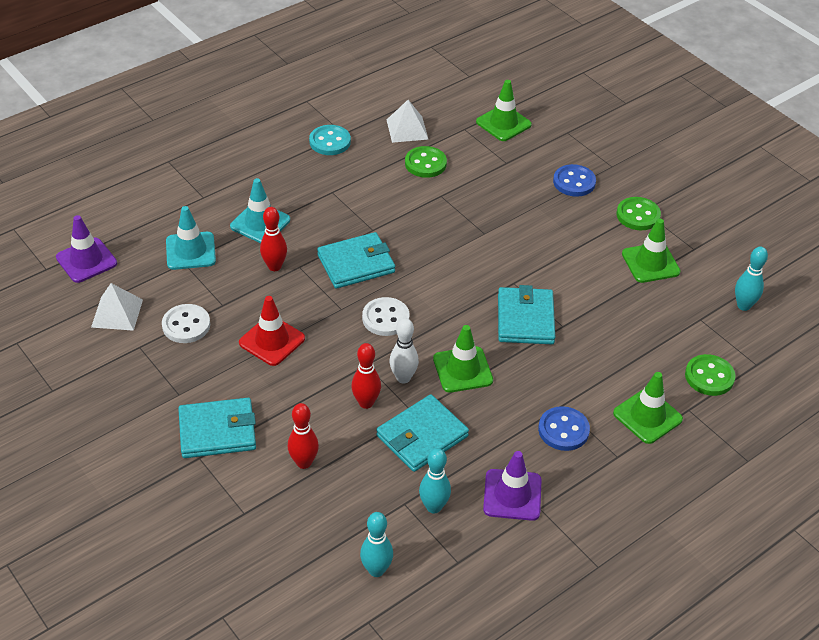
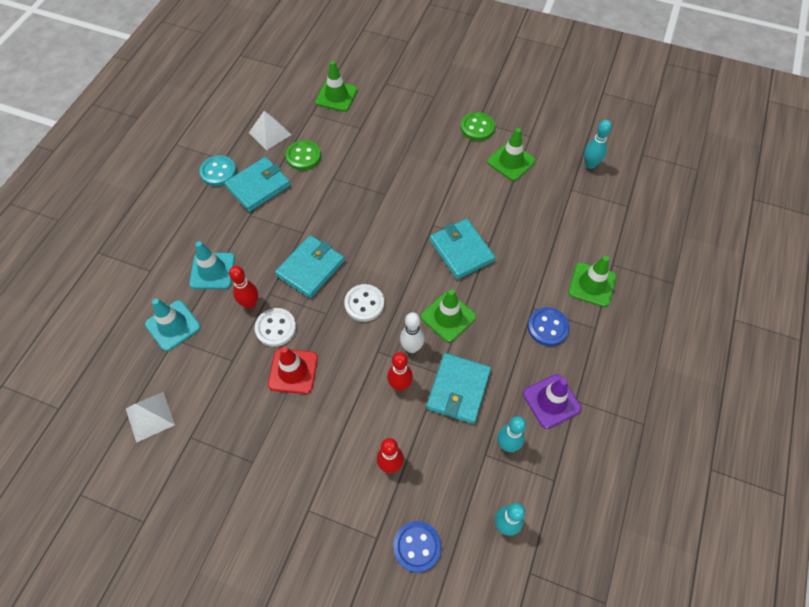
camera: 30 degrees left, 15 degrees up
purple traffic cone [56,215,117,283] -> none
white button [162,304,210,343] -> white button moved to [255,308,296,347]
turquoise wallet [178,398,256,458] -> turquoise wallet moved to [224,157,291,212]
blue button [553,164,596,197] -> blue button moved to [393,521,441,572]
green button [685,354,736,396] -> none

